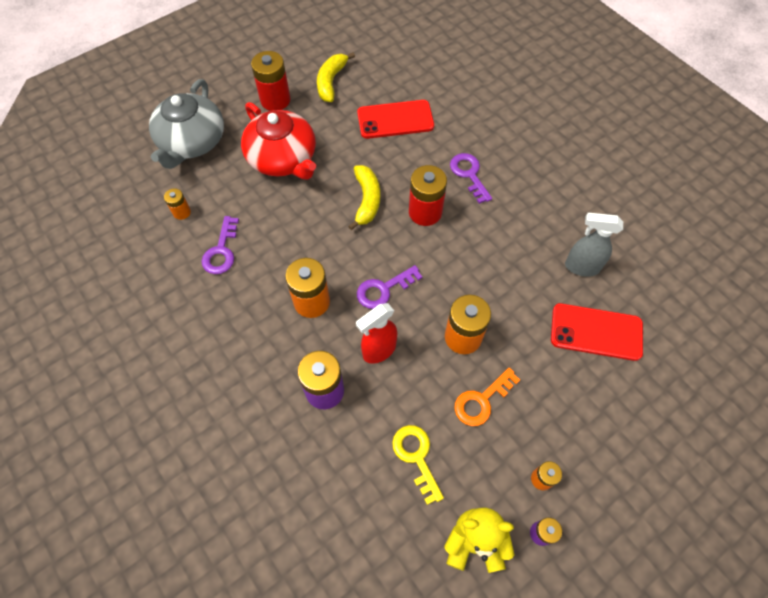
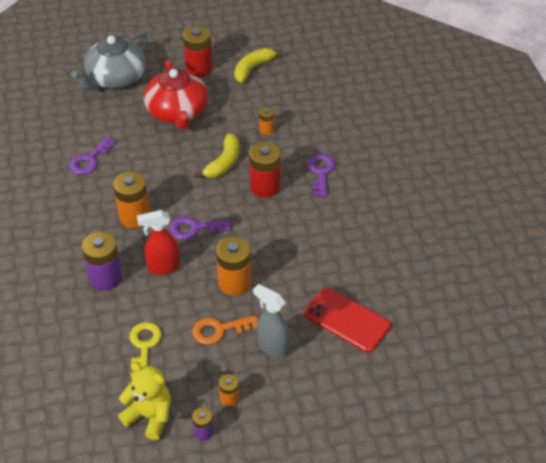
camera: 25 degrees right, 15 degrees down
orange battery [164,188,191,220] -> orange battery moved to [259,107,275,135]
red phone [357,100,434,139] -> none
grey spray bottle [565,213,623,277] -> grey spray bottle moved to [253,284,290,358]

